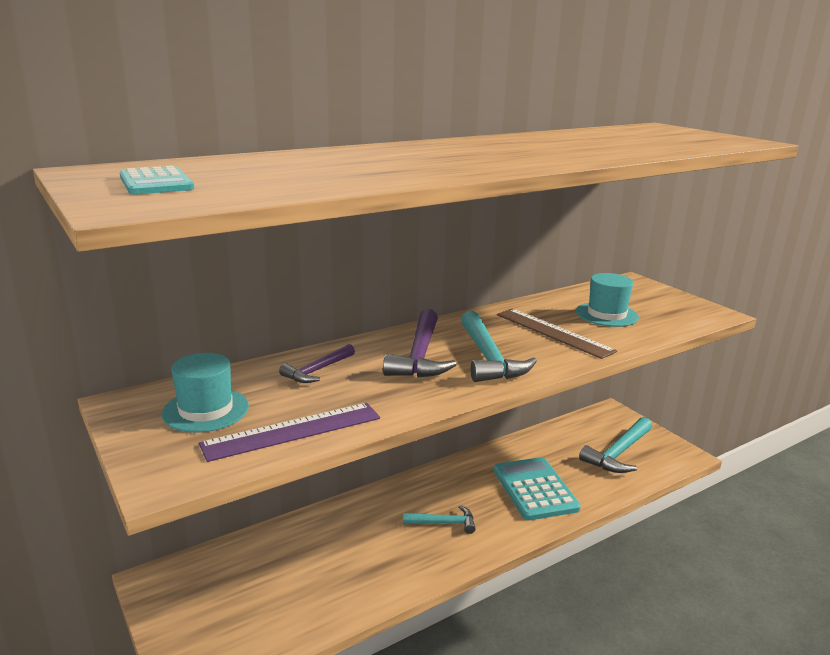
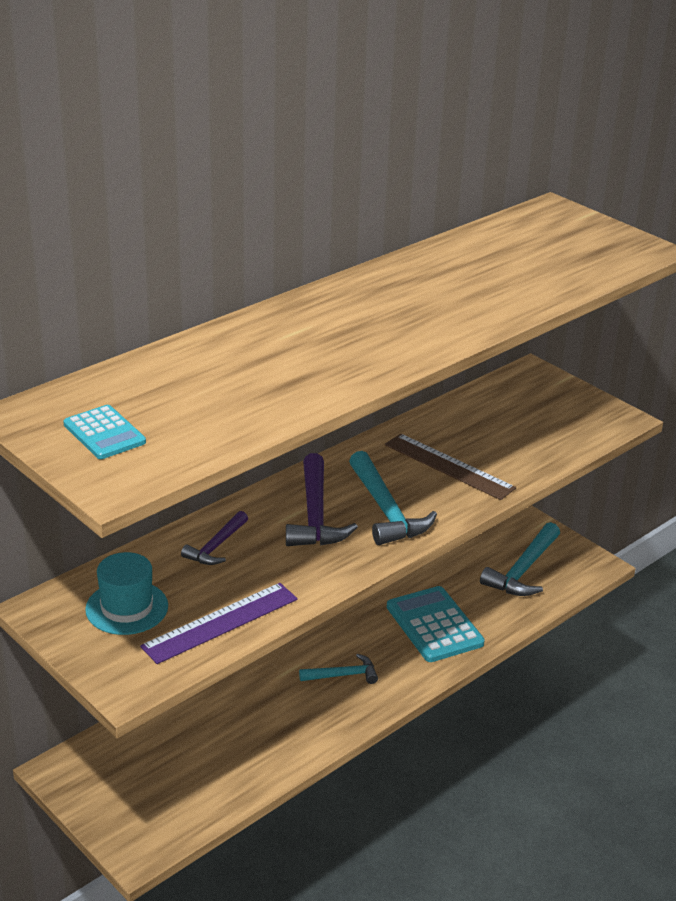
camera: 10 degrees left, 10 degrees up
turquoise hat [576,273,639,327] -> none

